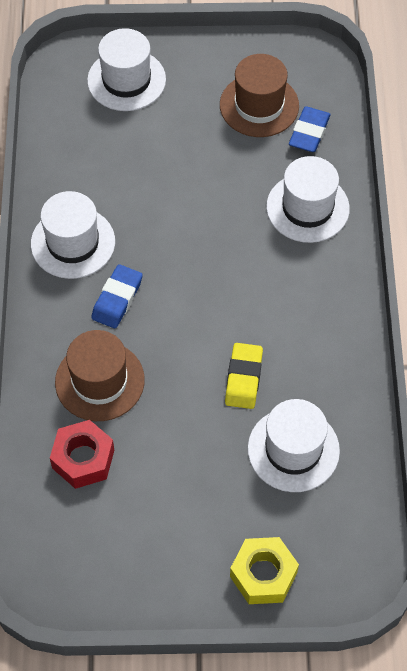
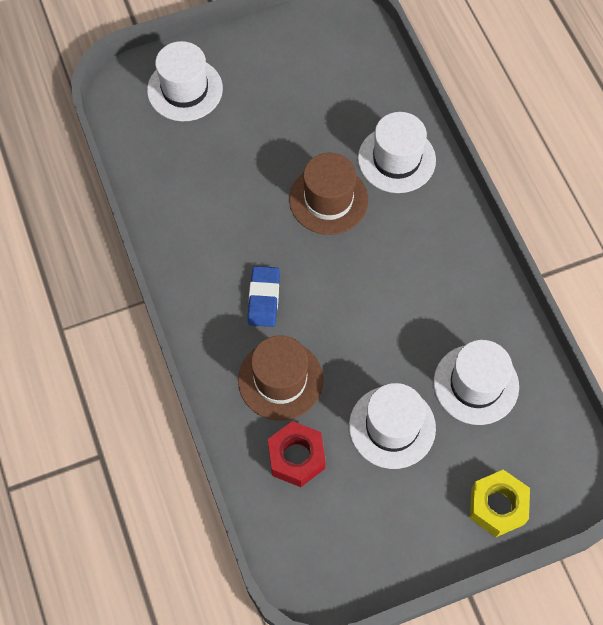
camera: 20 degrees left, 5 degrees up
white hat [31,191,115,279] -> white hat moved to [349,383,436,469]
brown hat [220,54,299,137] -> brown hat moved to [289,153,368,235]
yellow eraser [225,343,263,409] -> none
blue eraser [289,106,331,152] -> none

